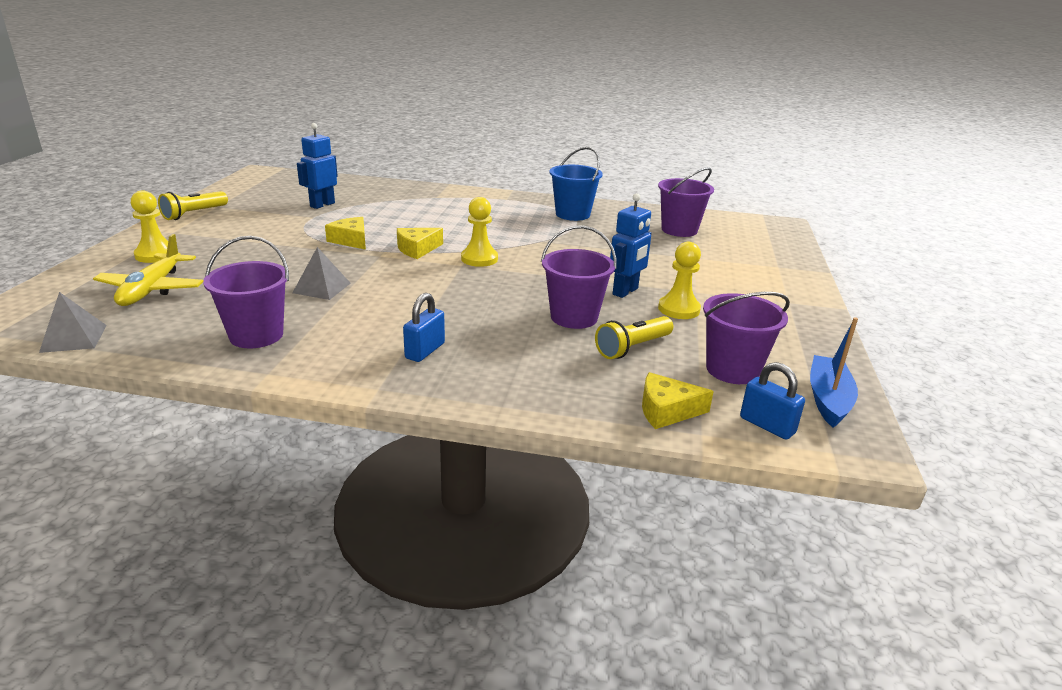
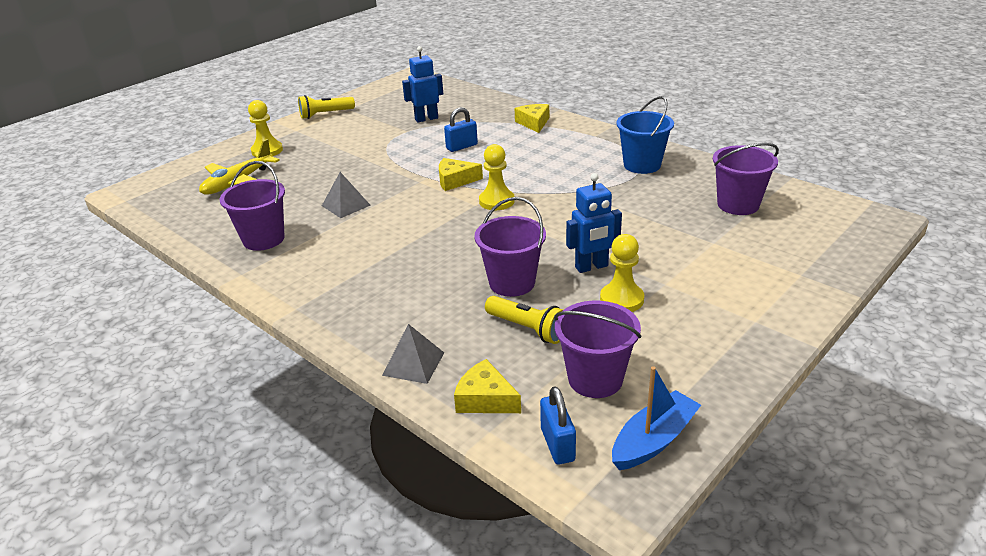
camera: 35 degrees right, 5 degrees up
grey pyramid [39,292,107,353] -> grey pyramid moved to [382,324,444,384]
yellow cheese [325,217,366,250] -> yellow cheese moved to [515,104,549,133]
blue padlock [403,293,445,362] -> blue padlock moved to [444,107,478,152]
yellow flashlight [595,316,673,359] -> yellow flashlight turned 135 degrees counterclockwise [485,296,563,344]

